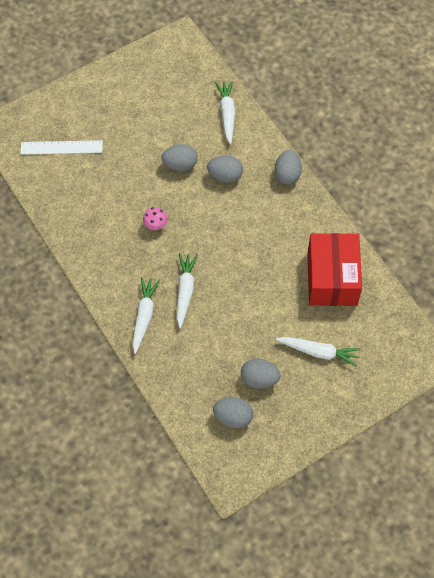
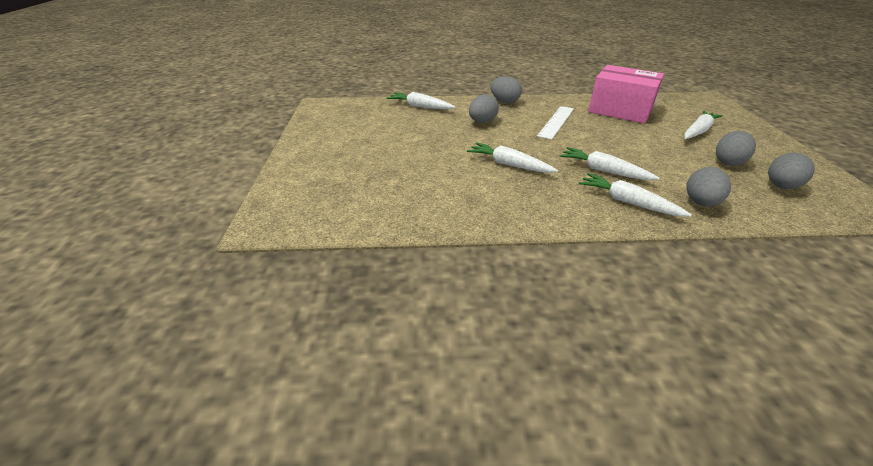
camera: 60 degrees left, 25 degrees down
white ruler [20,140,103,155] -> white ruler moved to [537,106,574,140]
pink mushroom [143,207,168,230] -> white carrot [467,143,558,173]
grey egg [161,144,198,171] -> grey egg moved to [687,167,731,207]
red box [307,233,362,306] -> pink box [588,65,664,123]

